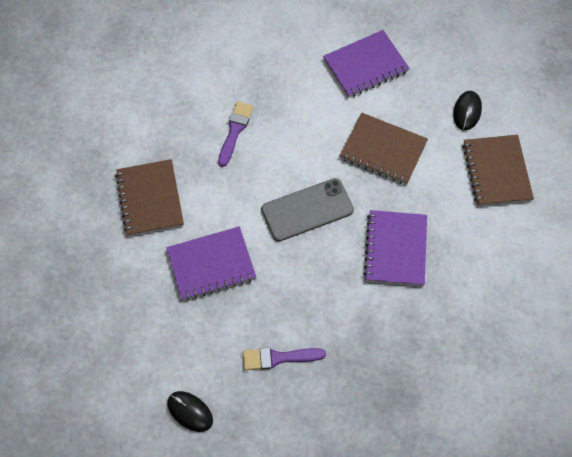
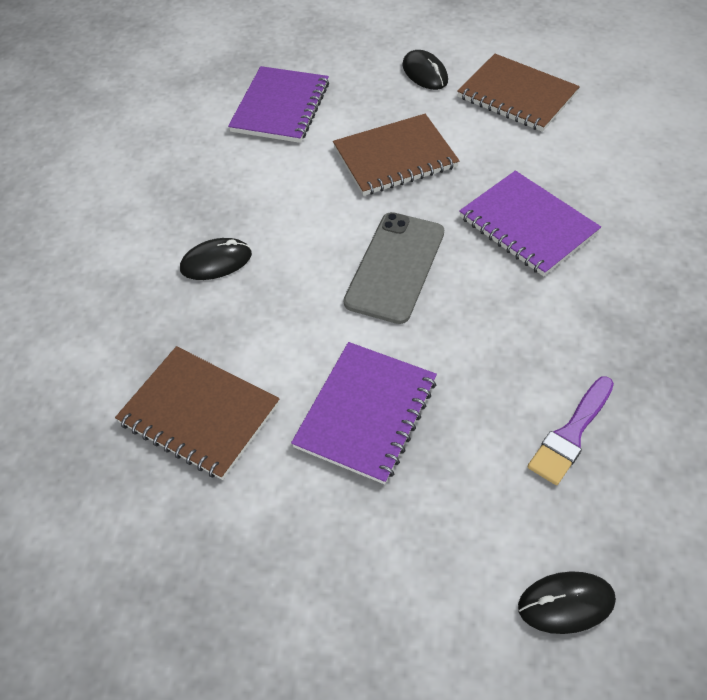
camera: 45 degrees left, 10 degrees down
purple brush [218,101,253,167] -> black mouse [180,238,252,280]

